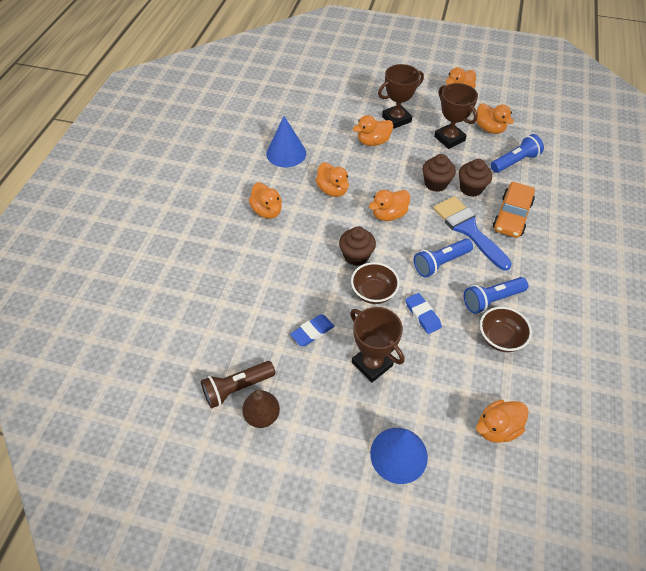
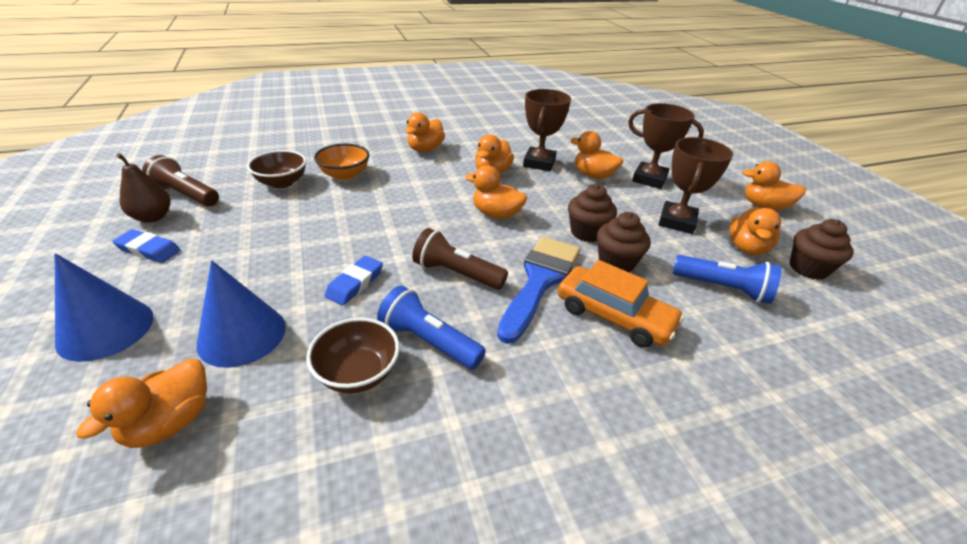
camera: 55 degrees right, 15 degrees down
blue cone [267,116,306,167] -> blue cone moved to [196,260,286,368]
blue eraser [290,314,334,346] -> blue eraser moved to [112,229,181,263]
brown cupcake [339,227,376,266] -> brown cupcake moved to [790,219,853,280]
brown trophy [350,307,404,383] -> brown trophy moved to [523,89,571,171]
brown bowl [351,262,400,304] -> brown bowl moved to [247,150,307,188]
blue flashlight [414,239,473,277] -> brown flashlight [412,228,508,290]
orange duck [476,400,529,443] -> orange duck turned 90 degrees counterclockwise [76,359,207,448]
orange car [493,182,535,238] -> orange car turned 135 degrees counterclockwise [558,260,684,348]
none -> orange bowl [314,144,370,180]

